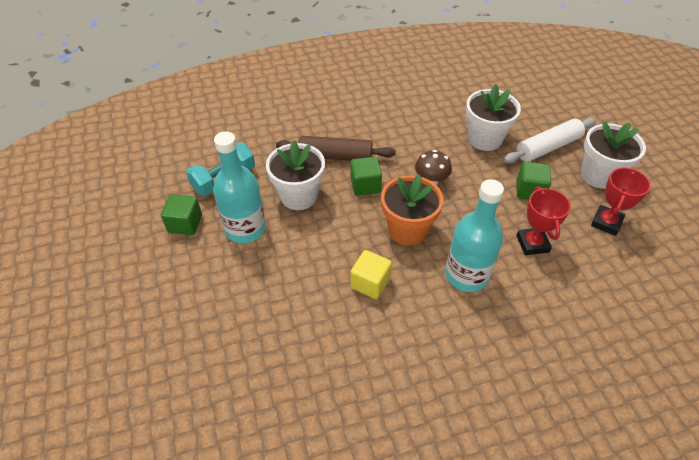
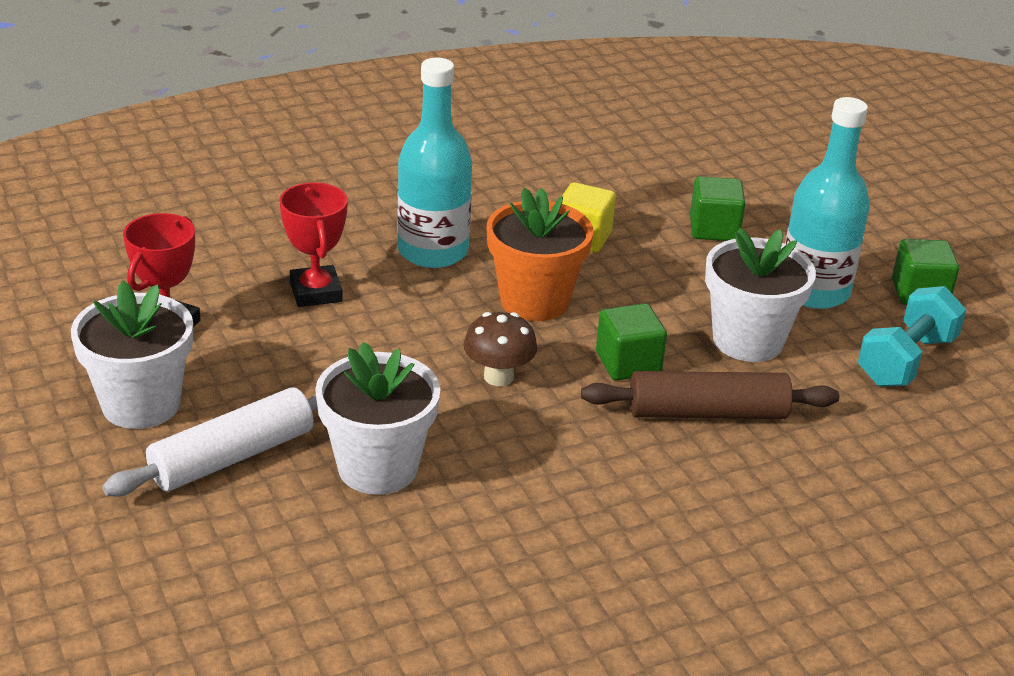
camera: 170 degrees right, 15 degrees down
green cube [517,162,551,200] -> green cube moved to [690,176,745,241]

